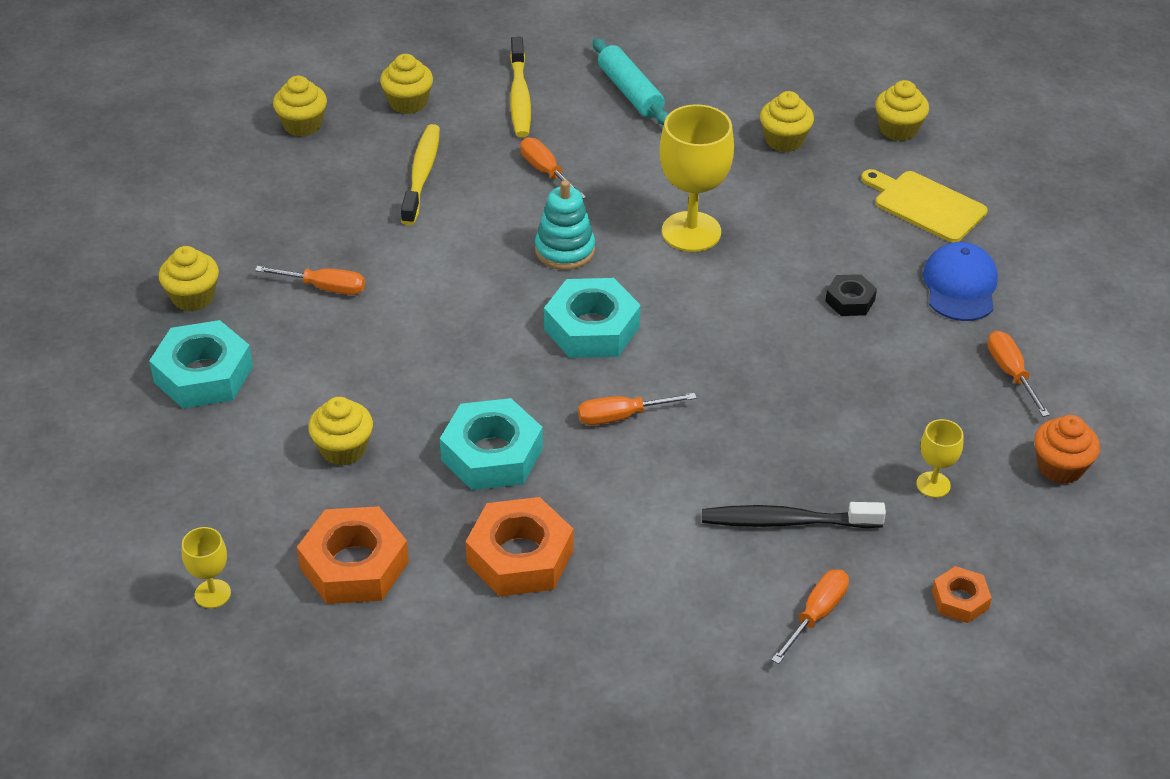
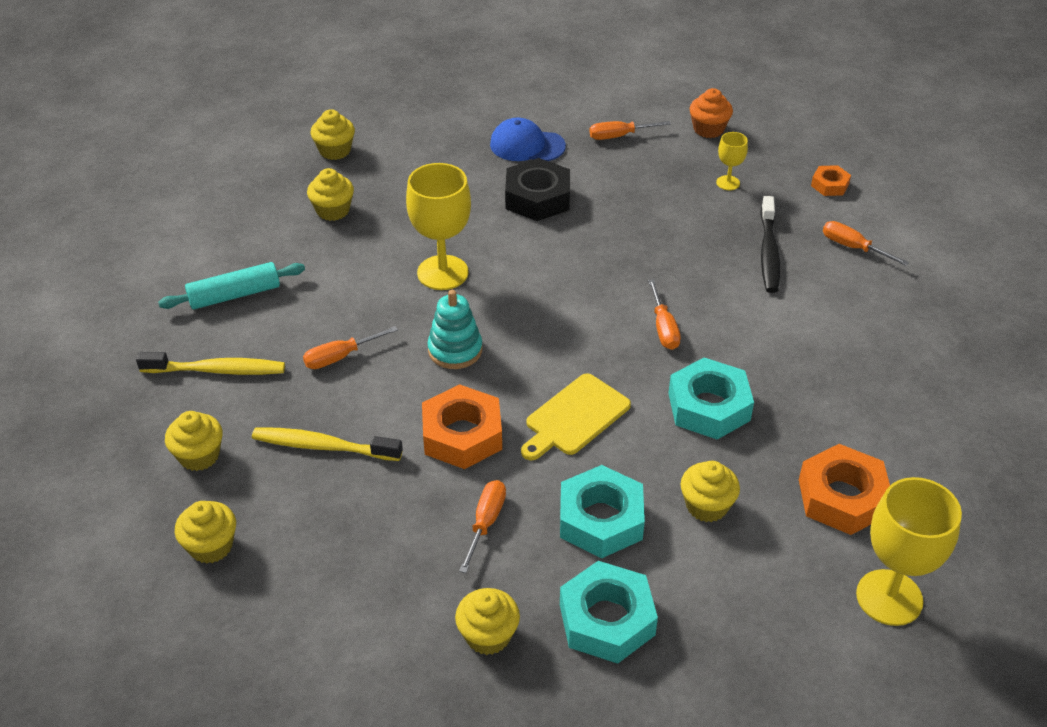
camera: 85 degrees left, 0 degrees up
yellow goblet [182,527,231,608] -> yellow goblet [856,477,962,626], size x2.01
orange nut [466,497,574,596] -> orange nut moved to [422,384,502,469]
turquoise nut [544,278,641,358] -> turquoise nut moved to [560,465,645,558]
black nut [825,274,877,316] -> black nut [505,158,570,221], size x1.88
yellow cutting board [861,169,988,242] -> yellow cutting board moved to [521,373,631,461]

